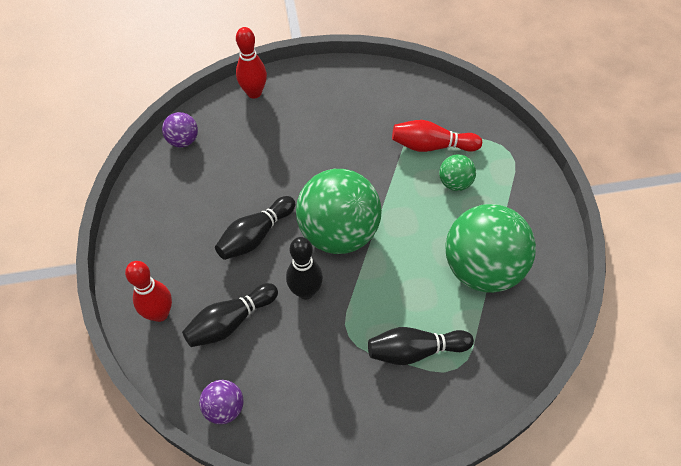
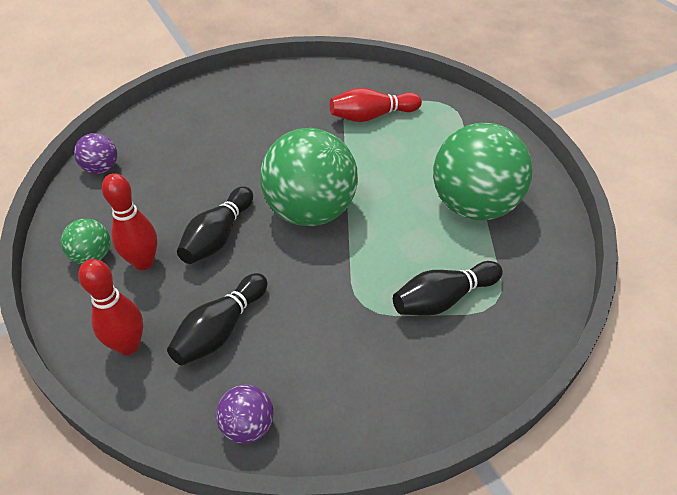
camera: 20 degrees left, 10 degrees down
red bowling pin [236,27,267,99] -> red bowling pin moved to [102,173,157,270]
black bowling pin [286,237,323,300] -> none
green ball [439,154,476,191] -> green ball moved to [61,219,110,264]

